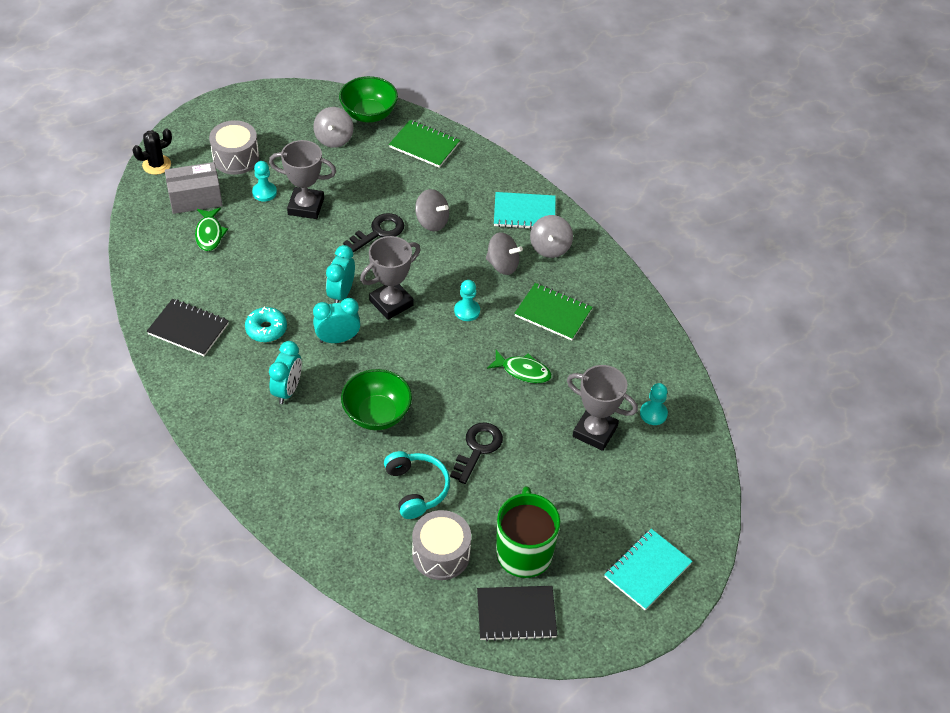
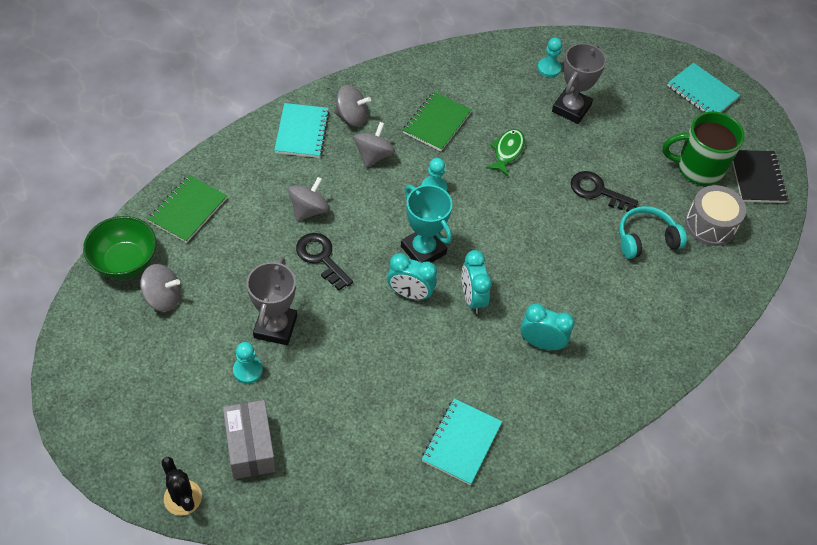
camera: 90 degrees left, 5 degrees up
black notebook [147,299,229,356] -> turquoise notebook [422,398,502,485]
green fish [195,208,228,251] -> none
grey drum [209,120,259,175] -> none
turquoise donut [245,306,287,342] -> none
green bowl [341,369,412,430] -> none
grey trophy [360,236,420,320] -> turquoise trophy [401,185,452,263]

